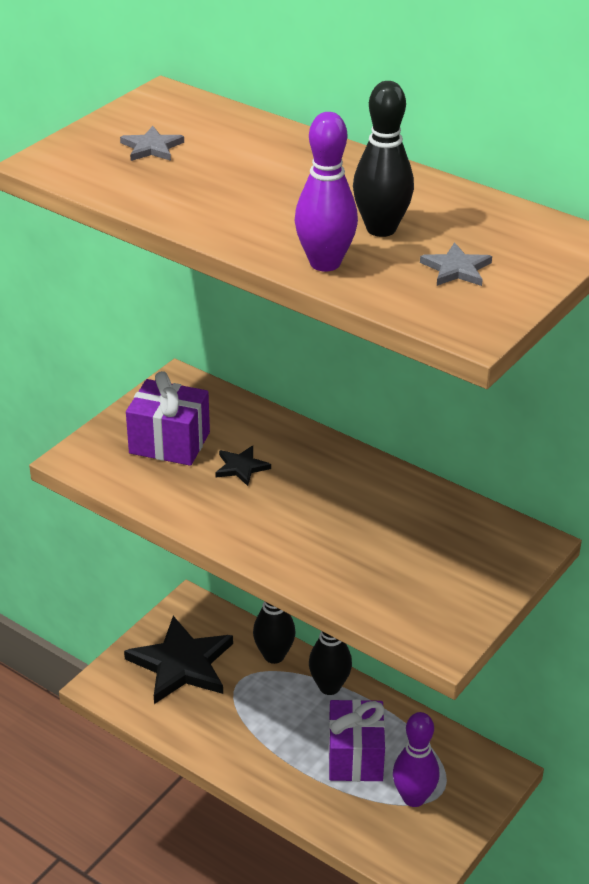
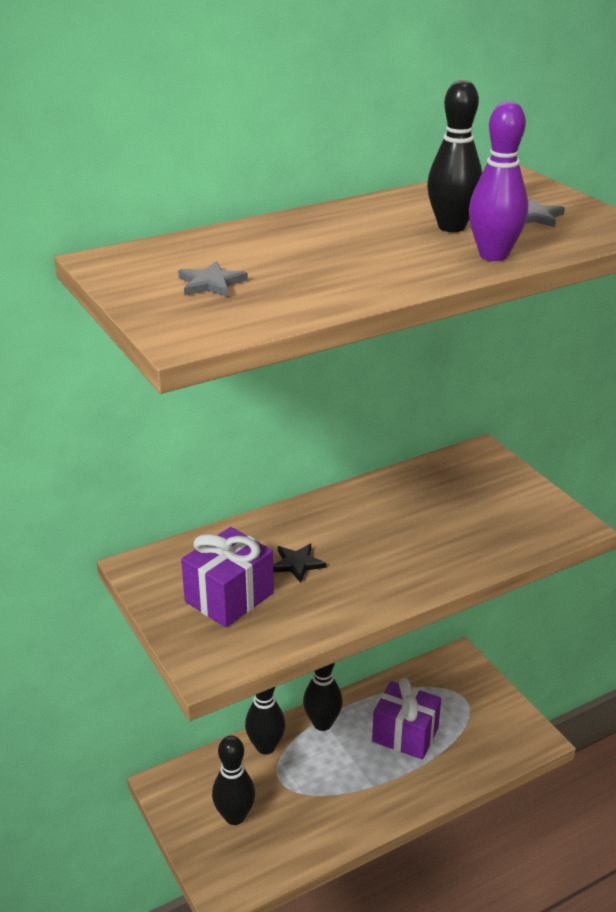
camera: 65 degrees left, 5 degrees down
black star [124,616,233,704] -> black bowling pin [212,736,255,825]
purple bowling pin [393,712,439,807] -> none

